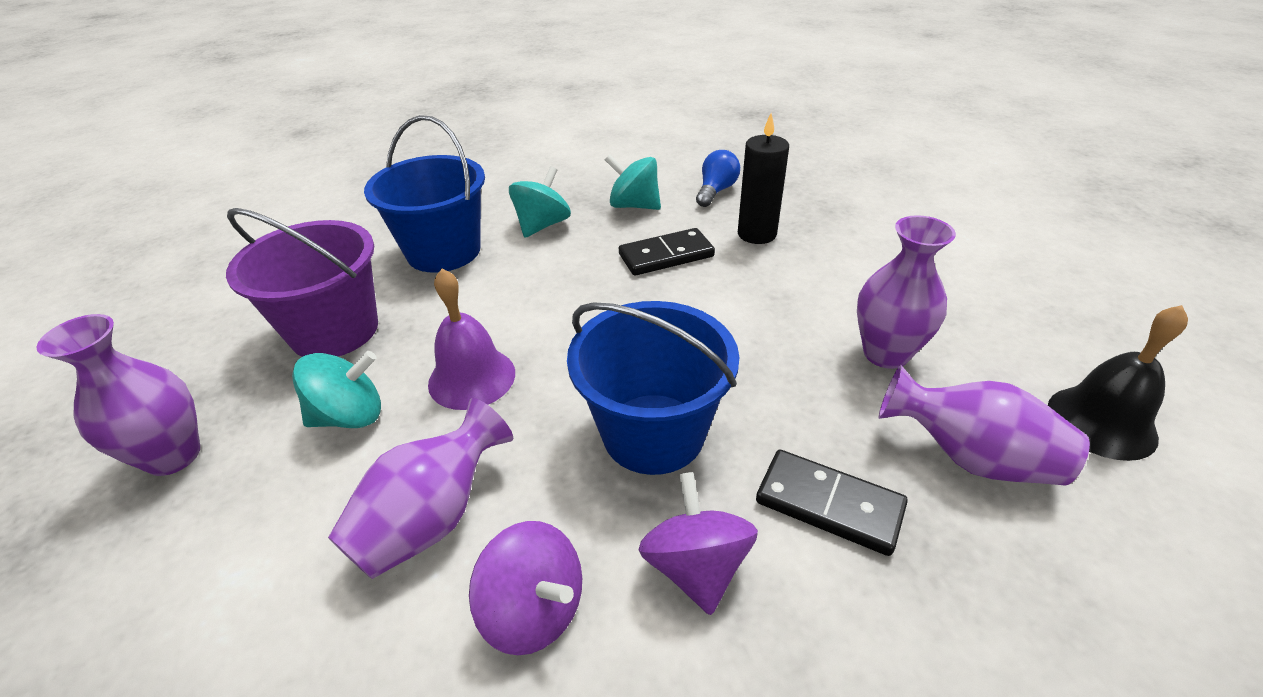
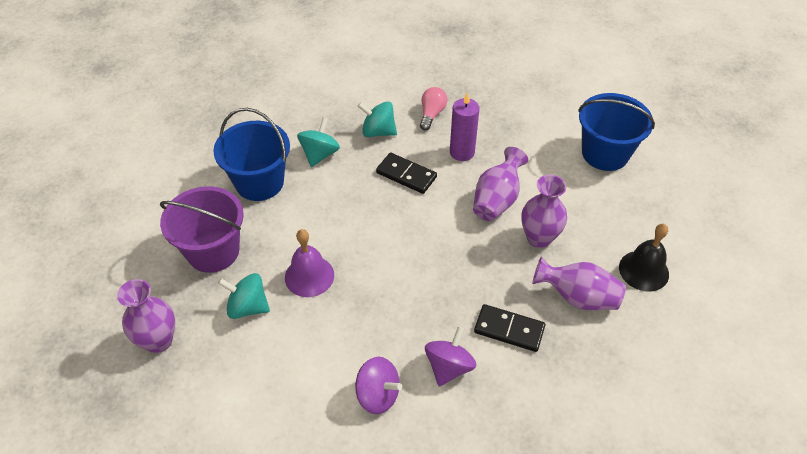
camera: 10 degrees left, 10 degrees up
turquoise spinning top [292,351,381,428] -> turquoise spinning top turned 135 degrees counterclockwise [218,273,270,319]
purple vase [328,398,513,579] -> purple vase moved to [473,147,528,221]
blue bucket [567,301,740,475] -> blue bucket moved to [578,93,655,171]
black domino [619,228,715,276] -> black domino turned 60 degrees clockwise [376,153,437,194]
purple spinning top [639,472,758,615] -> purple spinning top turned 45 degrees clockwise [425,326,476,386]
blue light bulb [696,150,740,207] -> pink light bulb [420,87,447,131]
black candle [738,113,789,244] -> purple candle [450,92,479,161]

